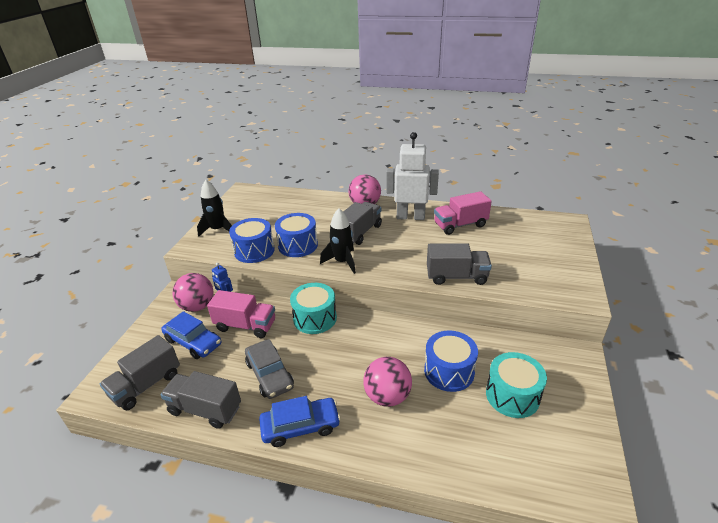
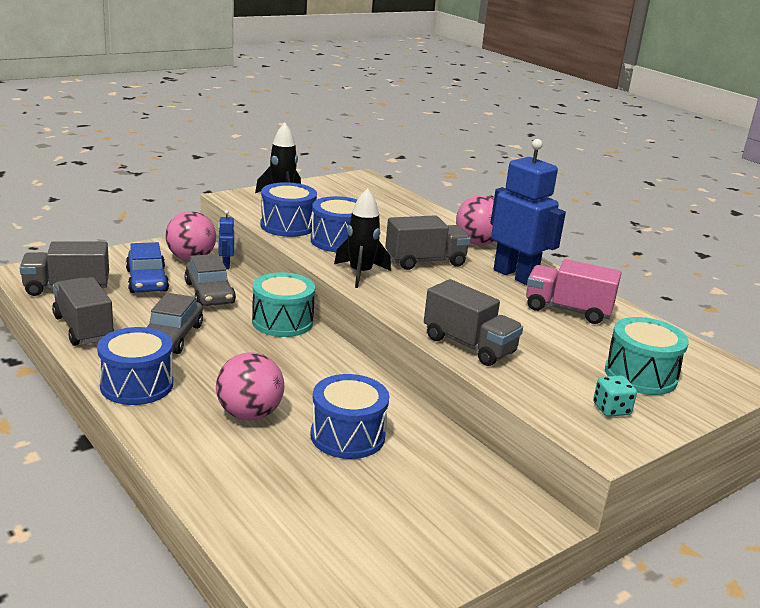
camera: 35 degrees right, 10 degrees down
pink truck [207,290,275,338] -> grey car [184,254,236,306]
blue car [259,396,341,447] -> blue drum [97,327,173,405]
white robot [386,132,439,220] -> blue robot [490,139,566,285]
turquoise drum [486,352,547,418] -> turquoise drum moved to [605,317,689,395]
none -> turquoise dice [593,376,637,417]

